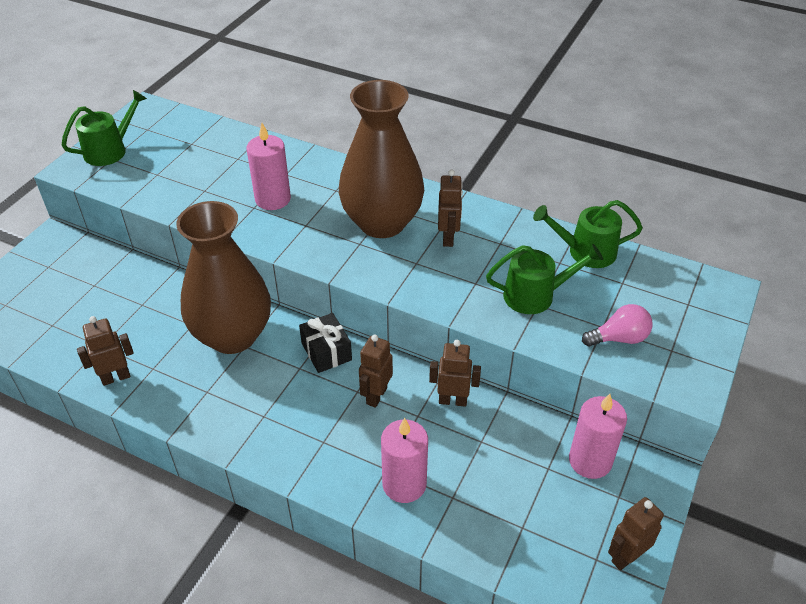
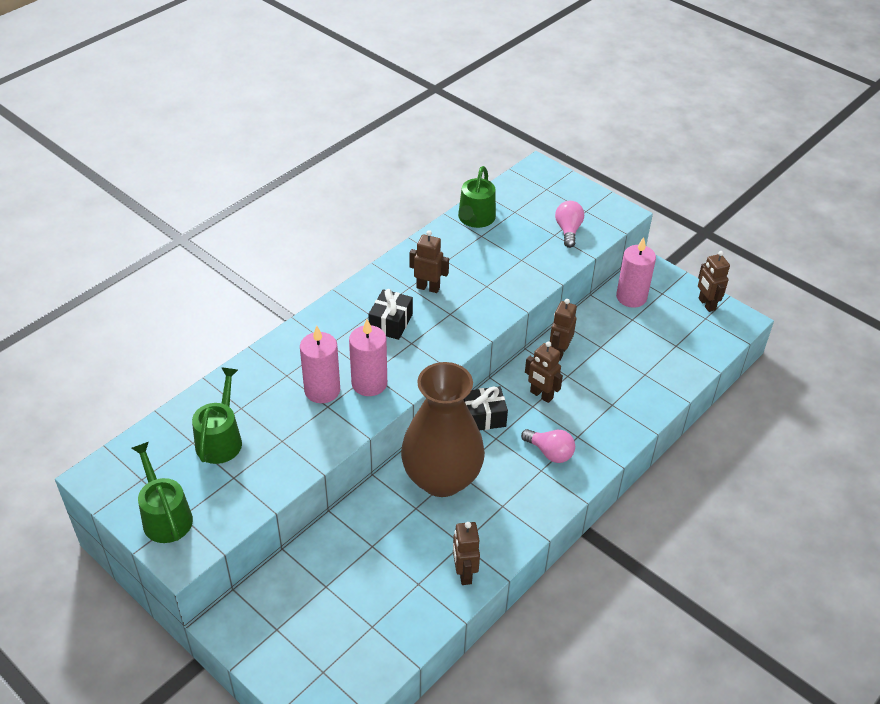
camera: 75 degrees left, 0 degrees up
brown vase [339,80,424,238] -> black gift [368,289,413,340]
pink candle [381,418,428,503] -> pink candle moved to [349,319,387,396]
green watering can [486,244,603,314] -> green watering can moved to [192,367,242,464]
none -> pink light bulb [521,429,575,463]

